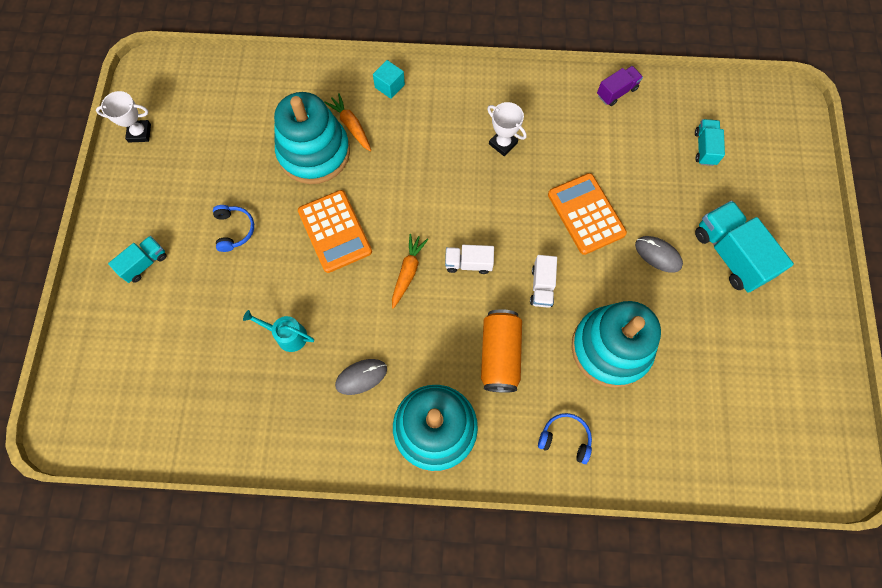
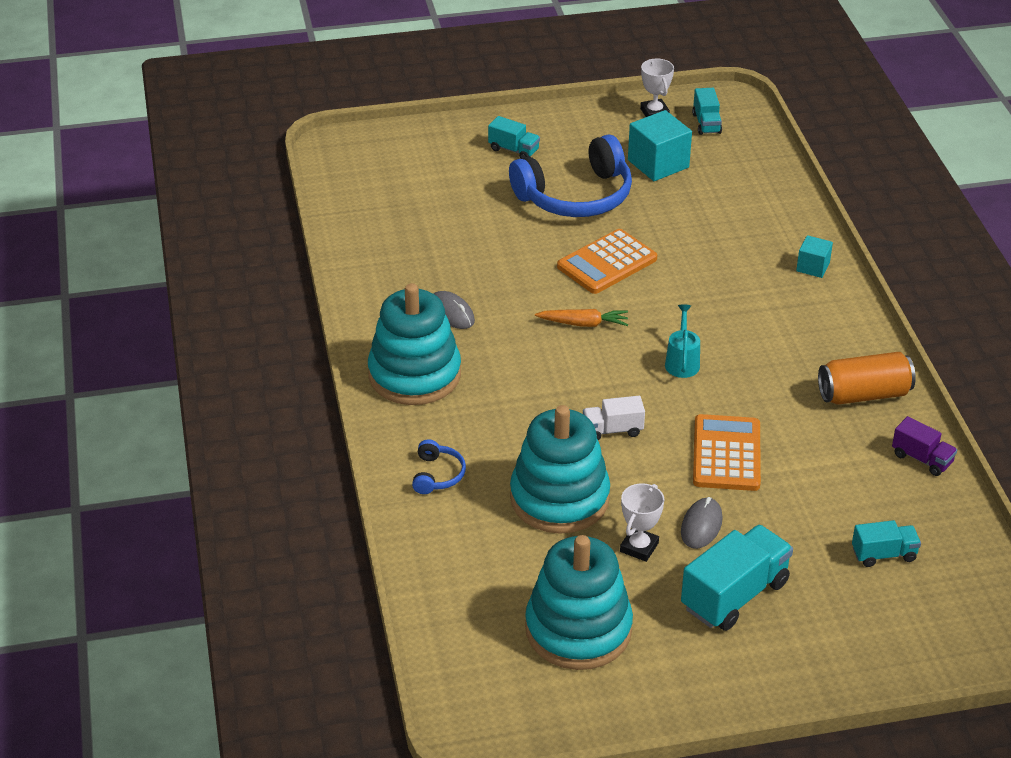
camera: 75 degrees right, 30 degrees down
blue headphones [213,205,254,252] -> blue headphones [509,134,632,217], size x2.28
turquoise watering can [243,310,314,352] -> turquoise watering can moved to [665,304,700,378]
turquoise stacking toy [274,92,350,184] -> turquoise stacking toy moved to [525,535,633,670]
orange carrot [324,93,371,152] -> none
white truck [445,245,494,274] -> none
orange can [481,309,522,393] -> orange can moved to [818,352,916,405]
white trophy [487,102,527,156] -> white trophy moved to [620,483,664,562]
orange calculator [548,173,627,255] -> orange calculator turned 45 degrees counterclockwise [693,414,761,491]
none -> turquoise cube [628,110,692,181]
none -> turquoise truck [692,88,722,135]

